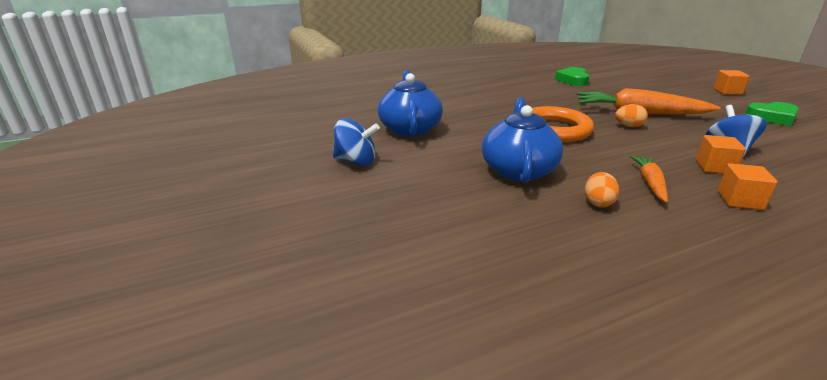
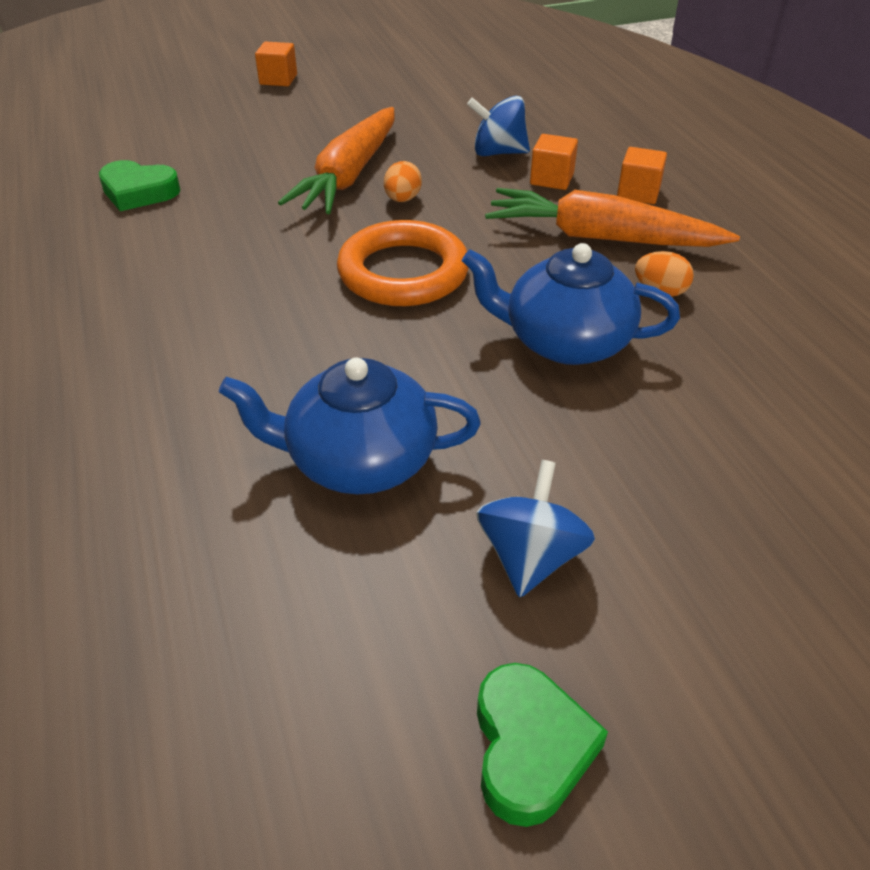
camera: 85 degrees left, 15 degrees up
orange carrot [630,156,668,203] -> orange carrot [485,188,740,247], size x1.90
green heart [745,102,799,126] -> green heart moved to [477,663,608,827]

